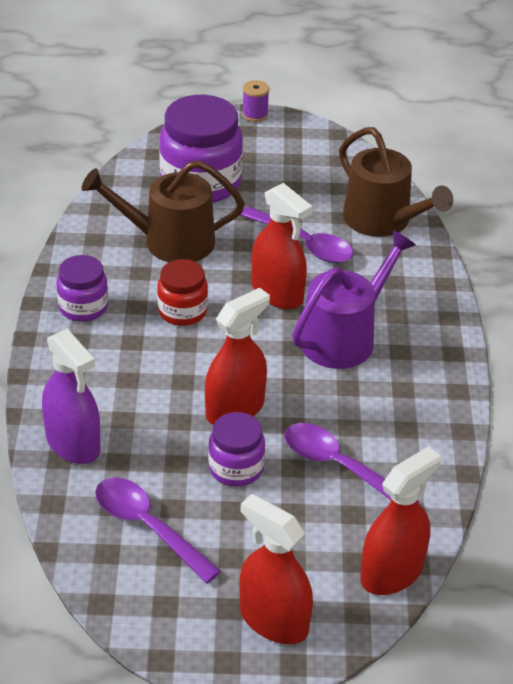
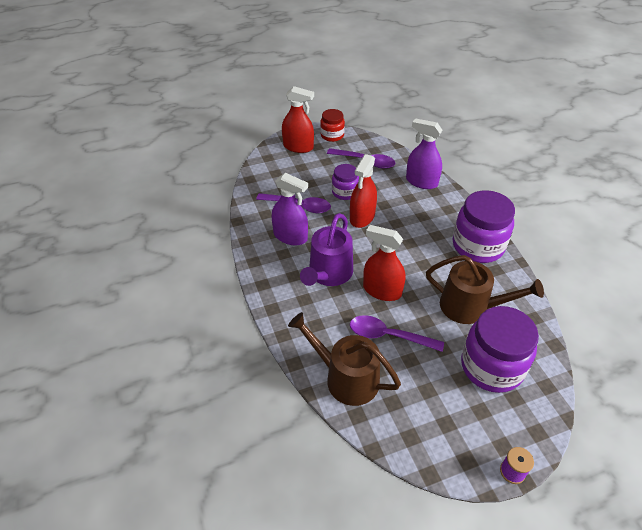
camera: 160 degrees right, 5 degrees up
purple jar [57,255,108,322] -> purple jar [453,190,515,263], size x1.80
brown watering can [82,160,245,262] -> brown watering can turned 45 degrees clockwise [426,255,544,324]
red jar [157,259,208,326] -> red jar moved to [320,109,345,142]
red spray bottle [360,446,441,595] -> none
none -> purple spray bottle [272,173,308,246]

